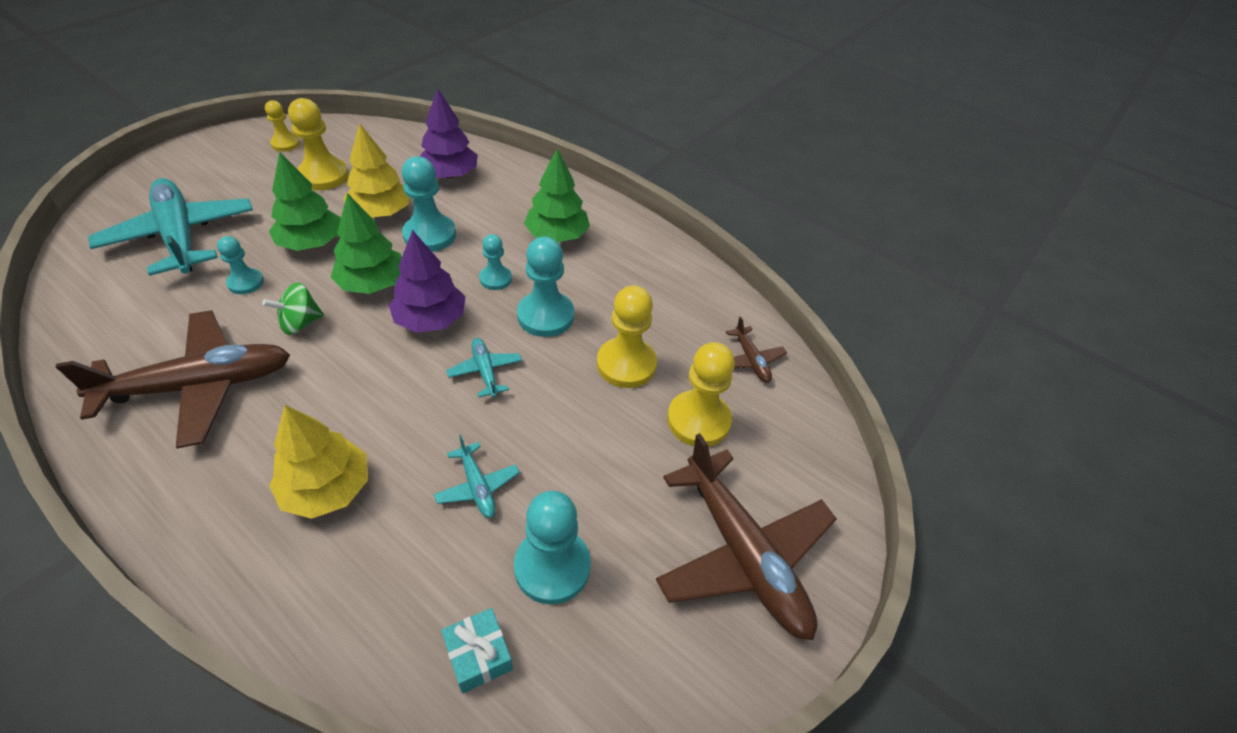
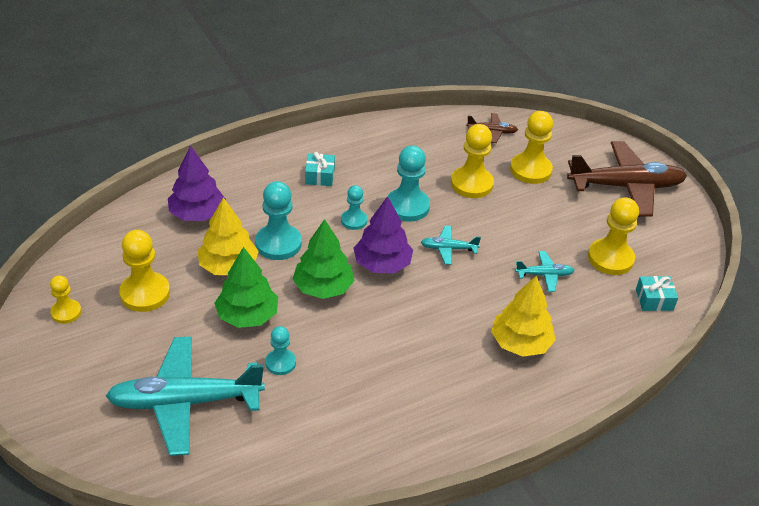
camera: 65 degrees left, 5 degrees down
brown plane [56,310,290,448] -> none
green spinning top [262,282,324,335] -> none
turquoise pawn [514,491,591,605] -> yellow pawn [588,197,639,275]
green tree [524,149,590,242] -> turquoise gift [305,152,335,186]

